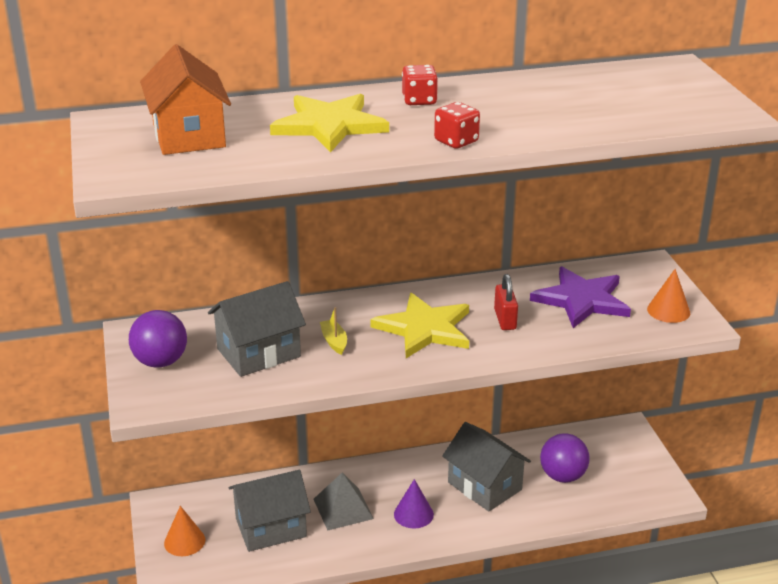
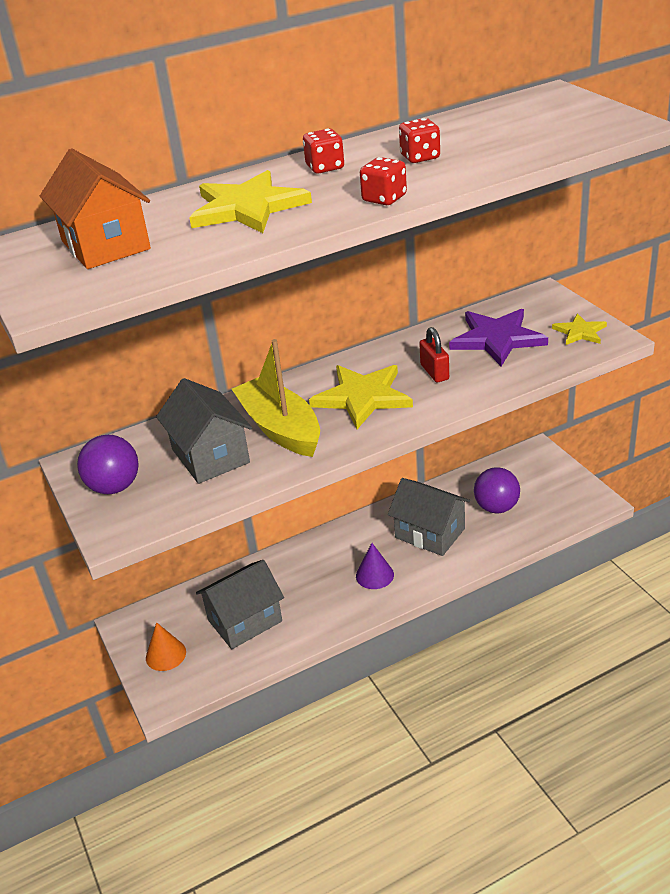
camera: 10 degrees left, 5 degrees up
grey house [208,281,306,377] -> grey house turned 75 degrees counterclockwise [156,378,252,484]
grey pyramid [313,472,374,531] -> none
yellow boat [320,307,347,355] -> yellow boat [232,339,320,457], size x2.47
orange cone [647,269,690,323] -> yellow star [552,313,607,345]
none -> red dice [399,118,440,163]

